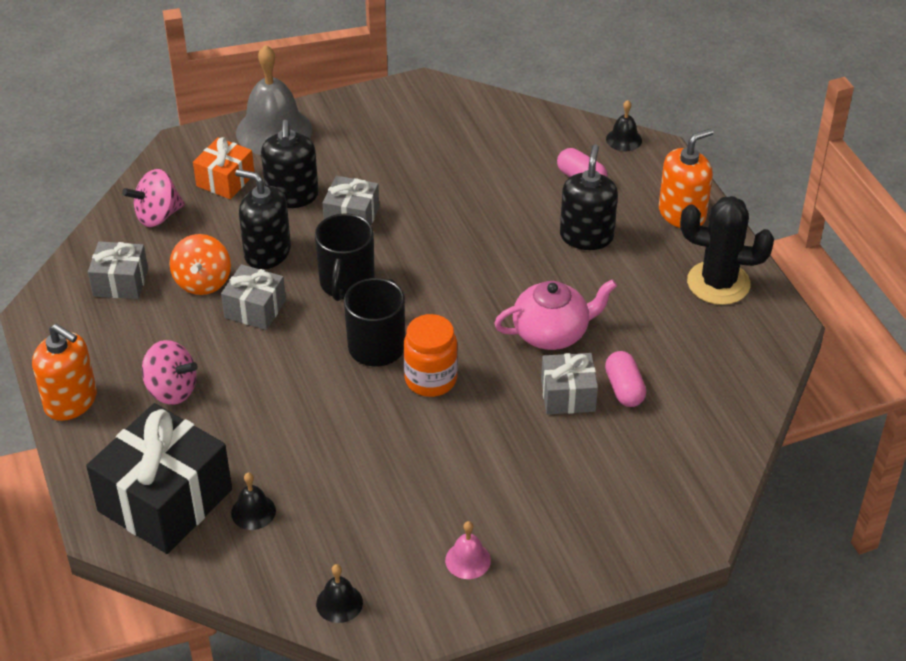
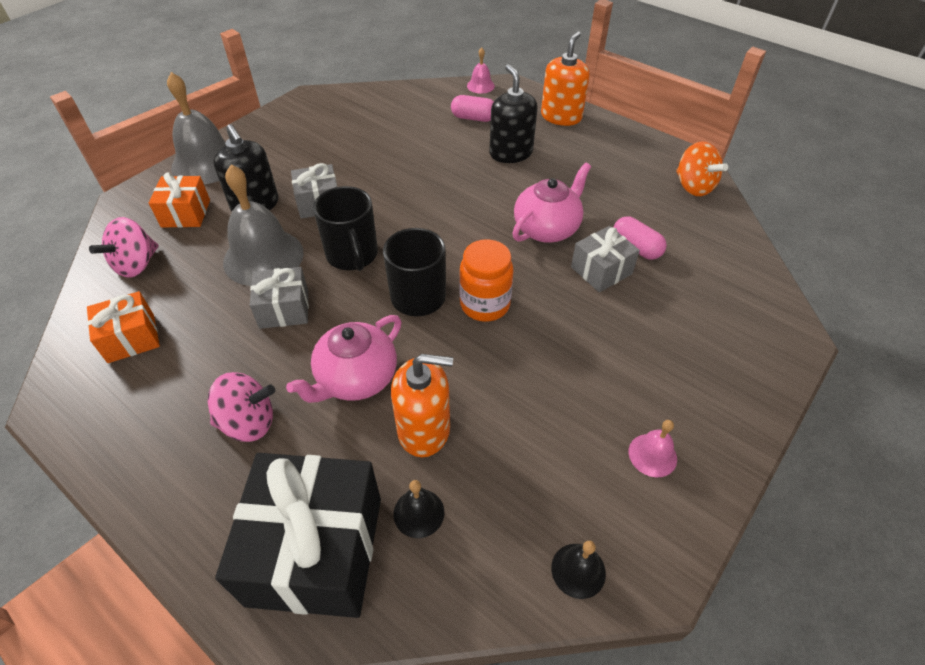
camera: 30 degrees left, 5 degrees up
orange soap dispenser [32,324,97,421] -> orange soap dispenser moved to [391,354,453,457]
grey gift [88,241,148,299] -> orange gift [87,291,160,363]
orange spinning top [170,234,231,295] -> orange spinning top moved to [676,141,728,196]
black soap dispenser [235,169,291,269] -> grey bell [223,165,304,286]
black bell [606,100,642,151] -> pink bell [467,48,495,94]
black cactus [680,196,774,305] -> none
none -> pink teapot [286,315,401,403]

